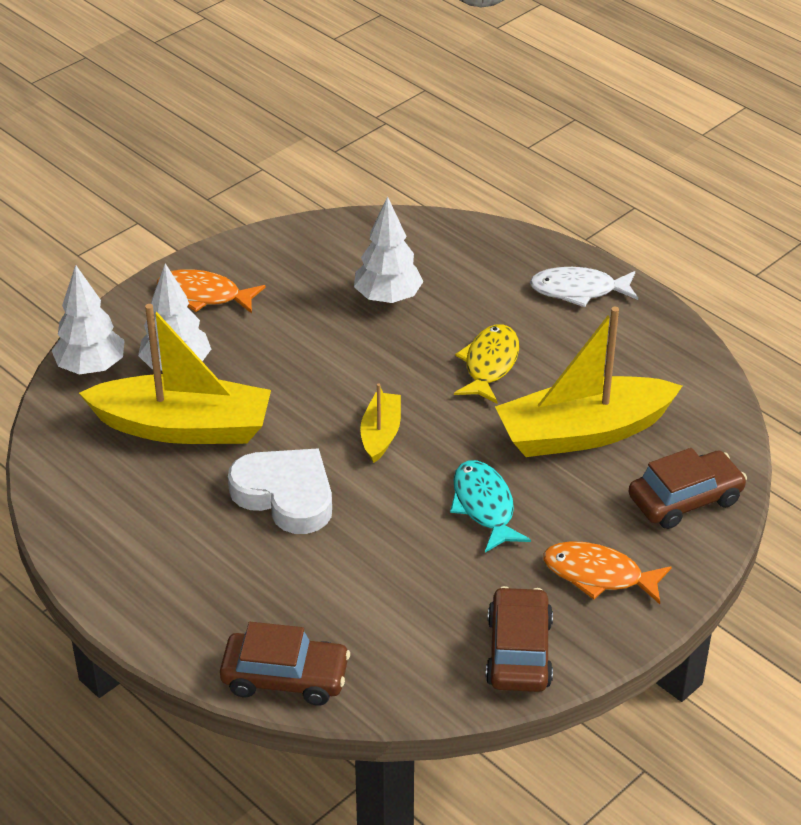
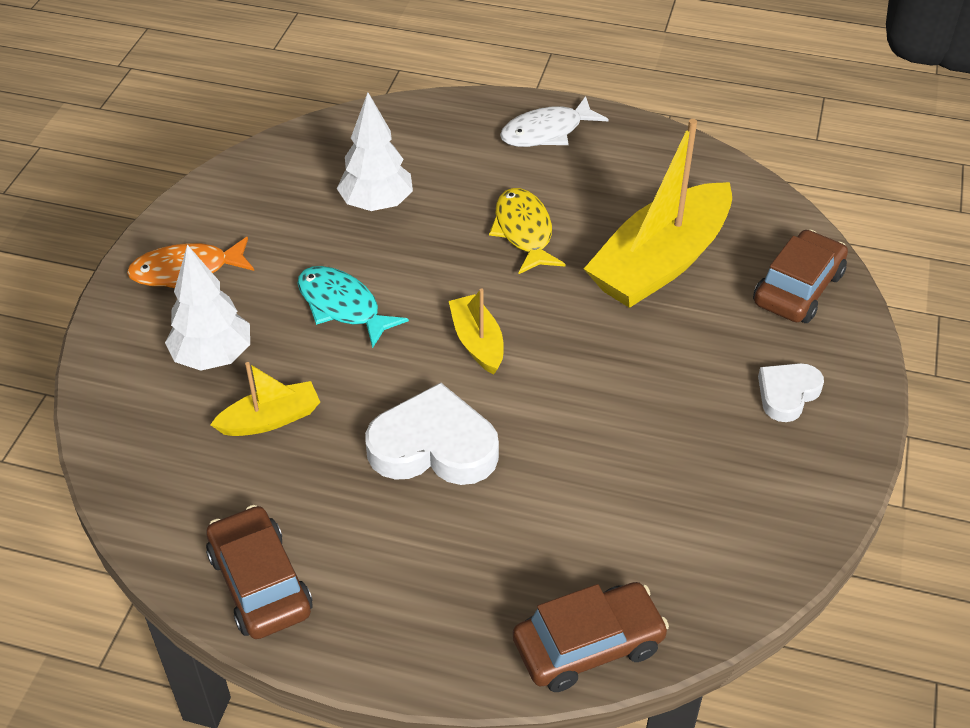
camera: 30 degrees left, 5 degrees up
white tree [52,265,124,375] -> none
yellow boat [79,304,271,444] -> yellow boat [210,362,320,436], size x0.49
turquoise fish [450,460,531,553] -> turquoise fish moved to [297,266,409,349]
brown car [486,586,553,692] -> brown car moved to [206,505,312,639]
orange fish [543,541,671,604] -> white heart [758,363,824,422]

